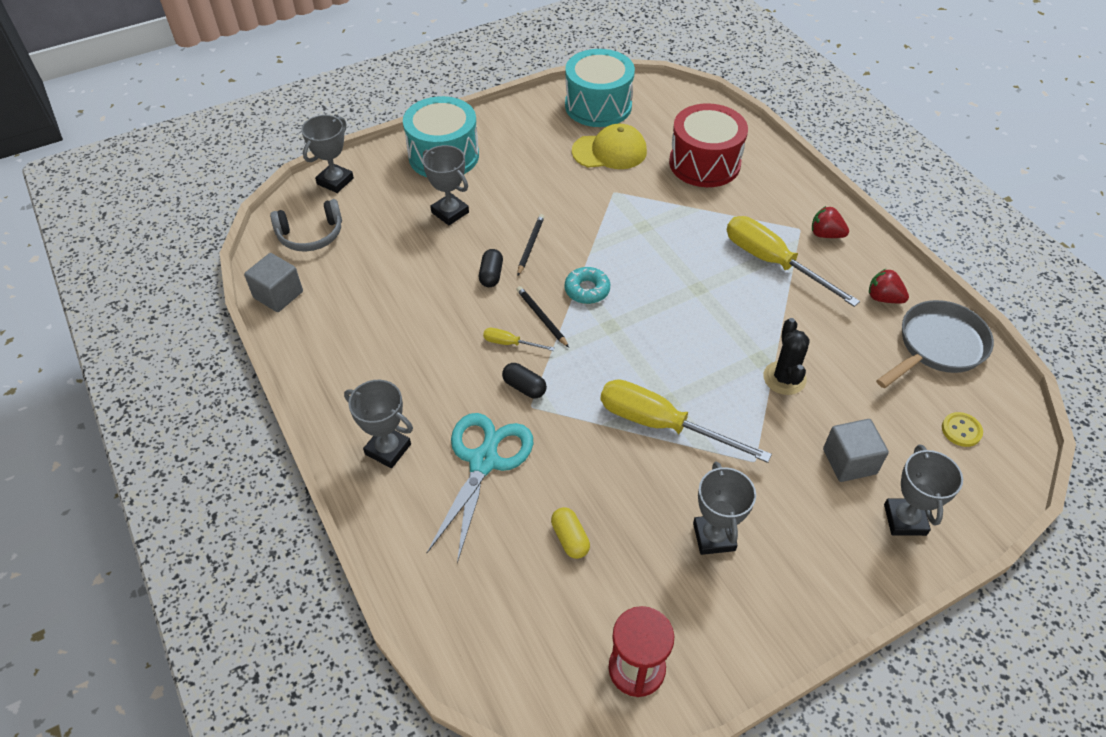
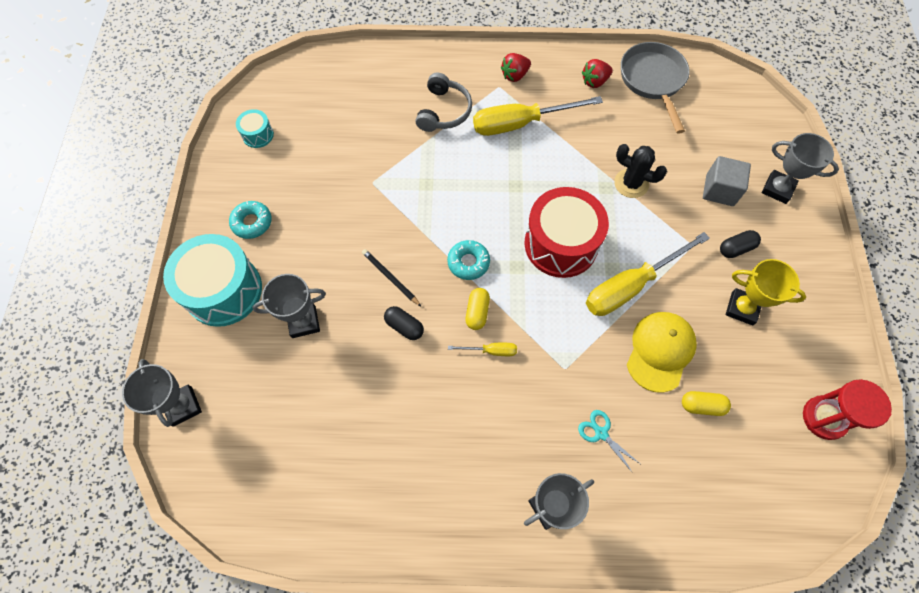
camera: 60 degrees left, 15 degrees up
grey cube [244,253,303,312] -> none
grey headphones [270,199,342,252] -> grey headphones moved to [415,73,472,132]
turquoise scissors [427,413,533,563] -> turquoise scissors [578,410,640,473], size x0.46
yellow screwdriver [483,328,554,351] -> yellow screwdriver turned 135 degrees counterclockwise [448,343,517,356]
black capsule [502,363,547,398] -> black capsule moved to [720,230,761,258]
black pencil [516,286,569,348] -> yellow capsule [465,288,490,330]
turquoise drum [565,49,635,127] -> turquoise drum [236,109,274,148], size x0.46
yellow cap [572,124,647,169] -> yellow cap moved to [627,312,697,393]
red drum [669,103,748,187] -> red drum moved to [524,187,609,278]
grey trophy [693,461,756,555] -> yellow trophy [725,259,806,325]
yellow button [942,412,983,447] -> none
none -> turquoise donut [229,201,272,239]

